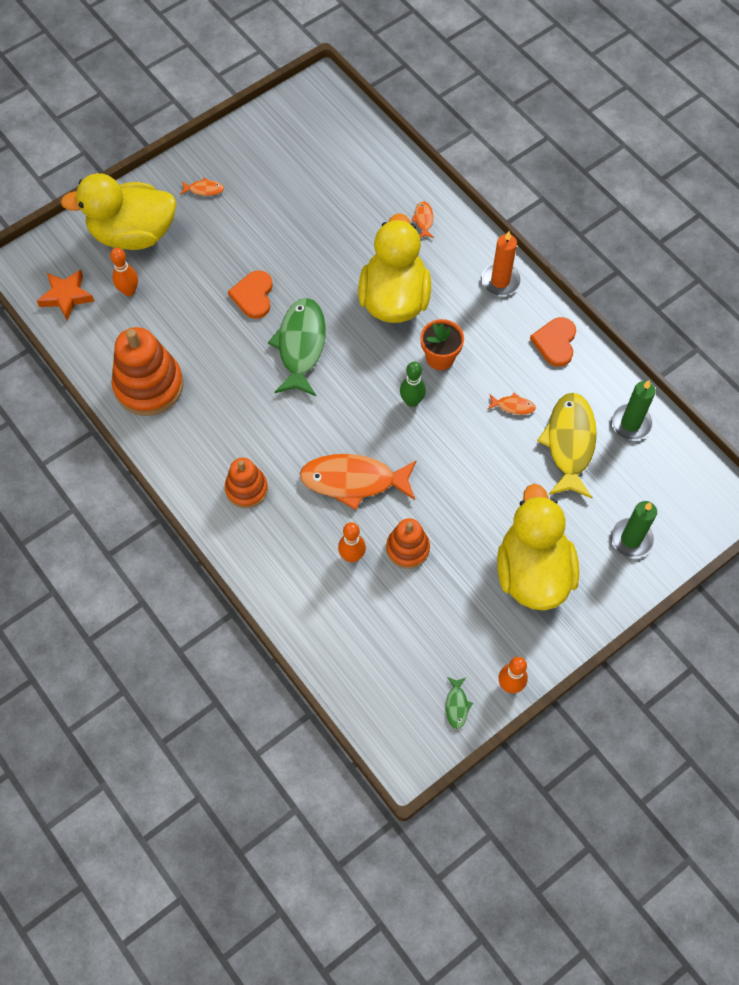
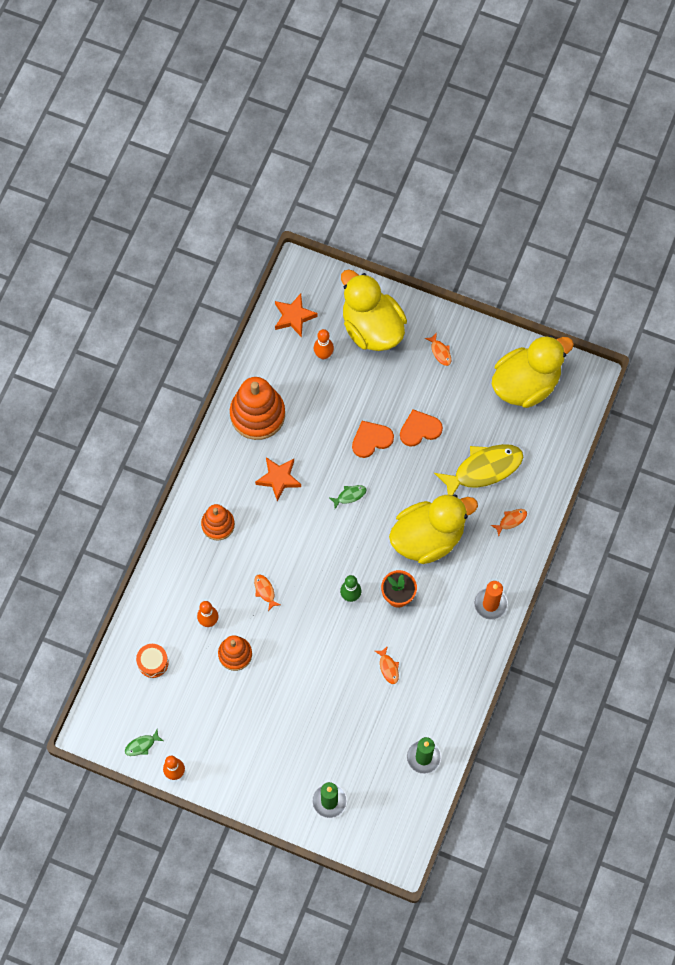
camera: 60 degrees right, 5 degrees up
green fish [268,298,326,396] -> green fish [330,485,367,509], size x0.42
orange fish [300,454,417,510] -> orange fish [254,574,280,611], size x0.42
yellow duck [497,484,579,610] -> yellow duck moved to [492,335,574,408]
orange heart [530,317,576,367] -> orange heart moved to [400,409,443,447]
yellow fish [537,393,597,498] -> yellow fish moved to [434,444,523,495]
none -> orange drum [136,644,169,678]
none -> orange star [255,457,301,502]

